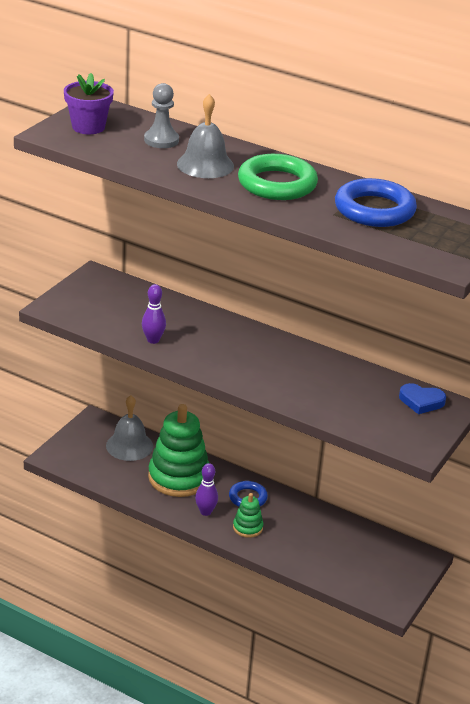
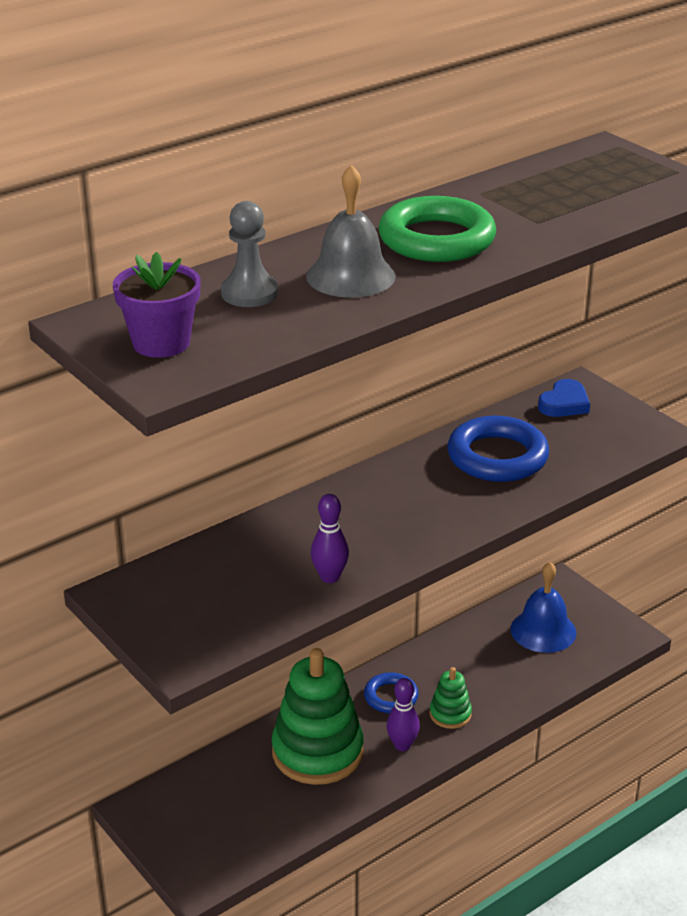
camera: 65 degrees left, 0 degrees up
grey bell [106,395,153,461] -> none
blue ring [335,178,417,227] -> blue ring moved to [447,416,549,482]
none -> blue bell [511,562,576,653]

